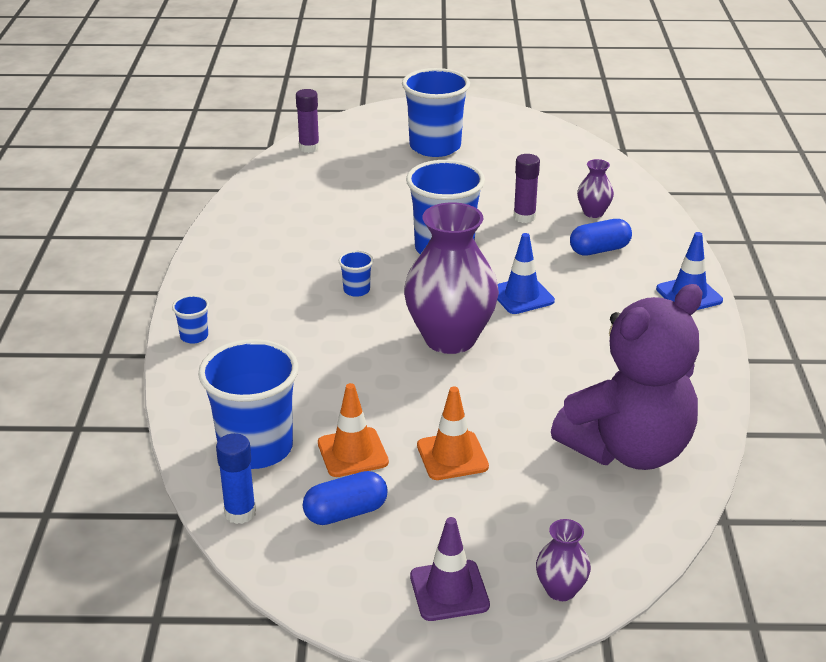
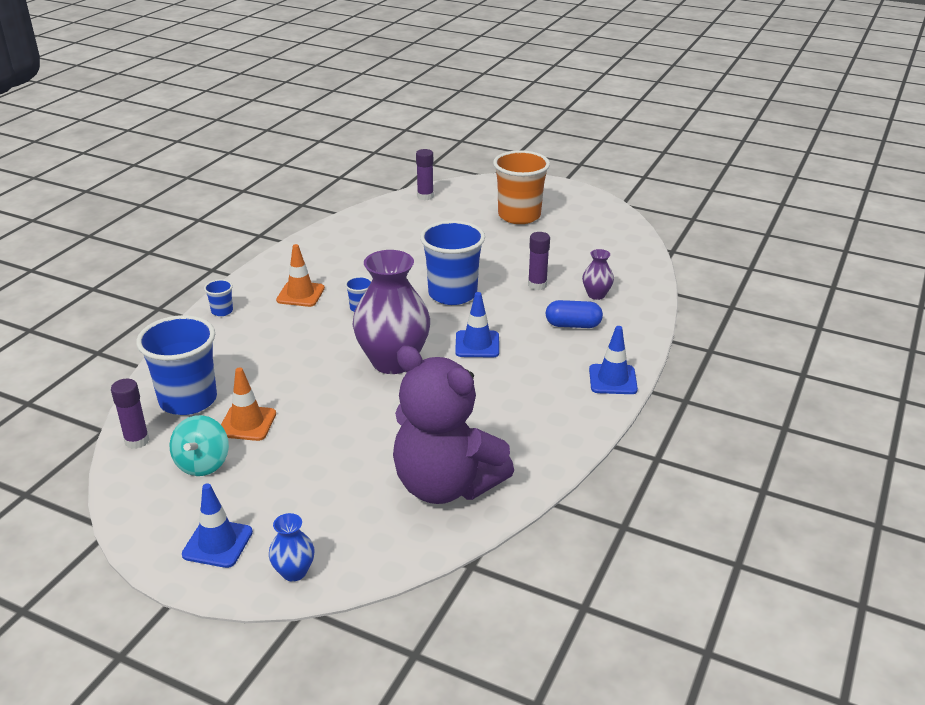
camera: 25 degrees right, 0 degrees up
blue glue stick [216,433,256,524] -> purple glue stick [111,379,149,449]
blue capsule [303,471,388,525] -> turquoise spinning top [170,415,229,476]
blue cup [402,68,470,157] -> orange cup [493,150,550,224]
purple traffic cone [410,517,490,621] -> blue traffic cone [182,483,253,568]
orange traffic cone [417,387,489,480] -> orange traffic cone moved to [276,244,325,307]
purple vase [536,519,591,601] -> blue vase [269,513,314,582]
purple teddy bear [551,284,703,470] -> purple teddy bear turned 45 degrees clockwise [393,345,514,504]

